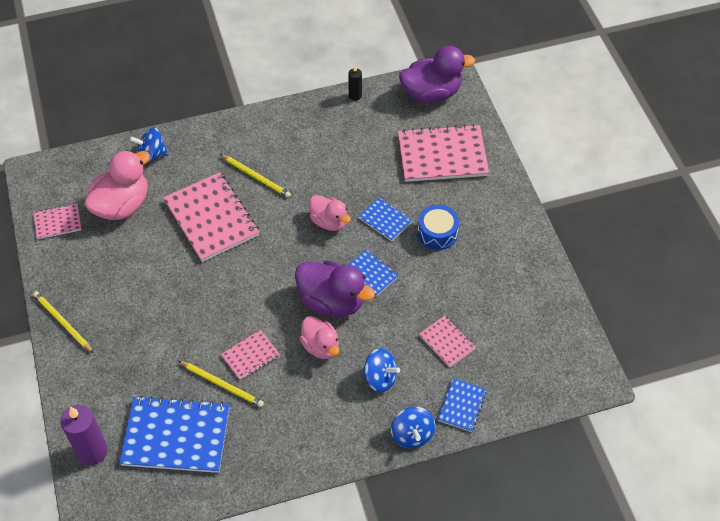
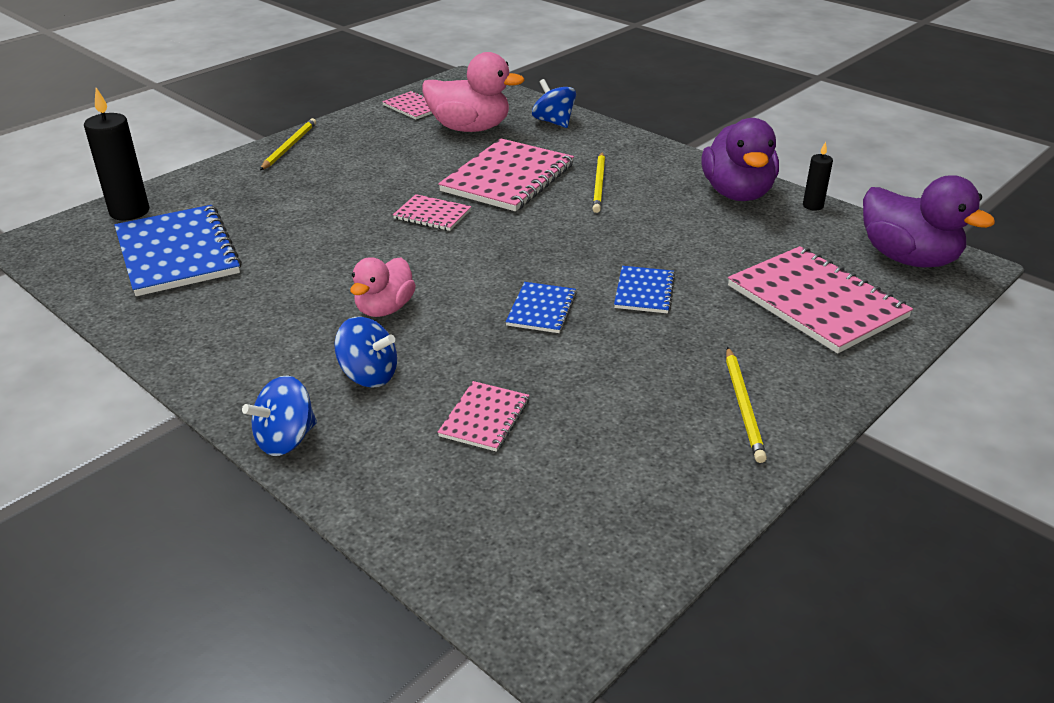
camera: 60 degrees right, 20 degrees down
purple candle [61,405,108,465] -> black candle [84,88,149,221]
yellow pencil [179,361,264,407] -> yellow pencil moved to [726,347,767,463]
pink notebook [221,330,280,380] -> pink notebook moved to [393,194,472,231]
purple duck [295,261,375,317] -> purple duck moved to [701,118,779,201]
pink duck [309,195,351,231] -> none
blue spinning top [362,348,400,393] -> blue spinning top turned 60 degrees counterclockwise [334,317,397,388]
blue drum [417,205,459,250] -> none
blue notebook [438,378,487,432] -> none

